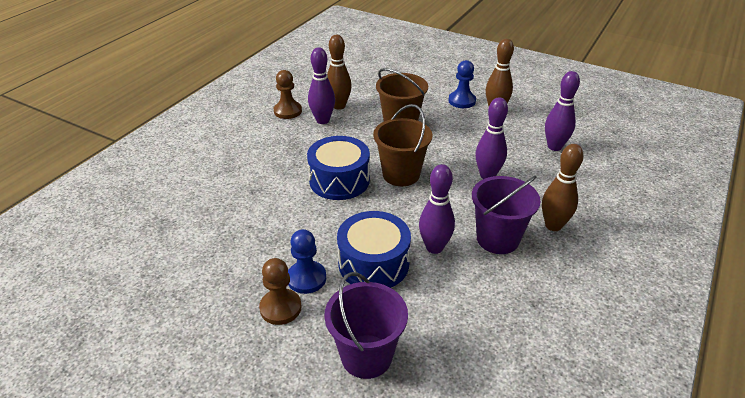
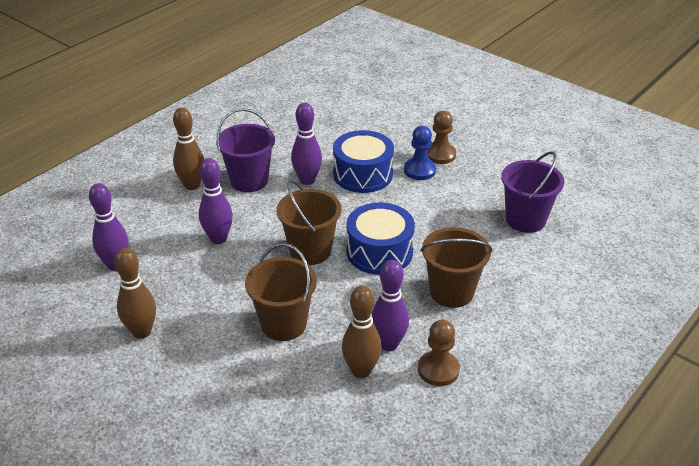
camera: 170 degrees left, 0 degrees up
purple bucket [324,272,408,379] -> purple bucket moved to [501,151,564,233]
blue pawn [448,60,476,108] -> none
none -> brown bucket [421,227,492,308]

